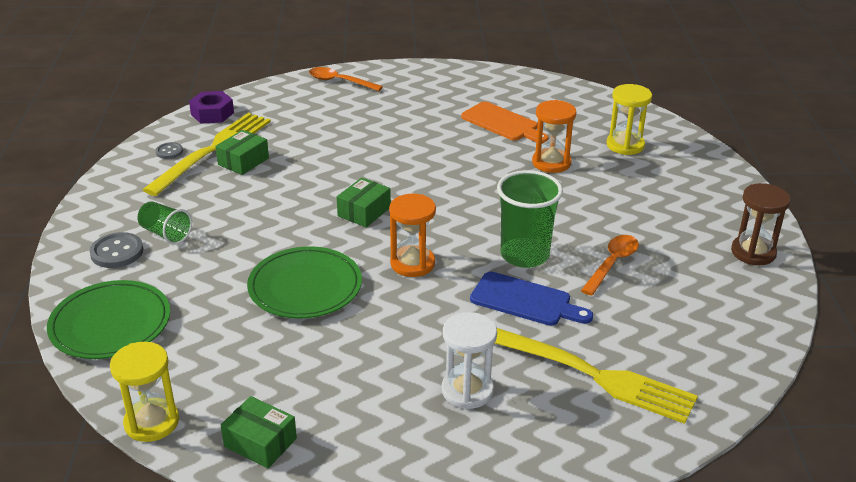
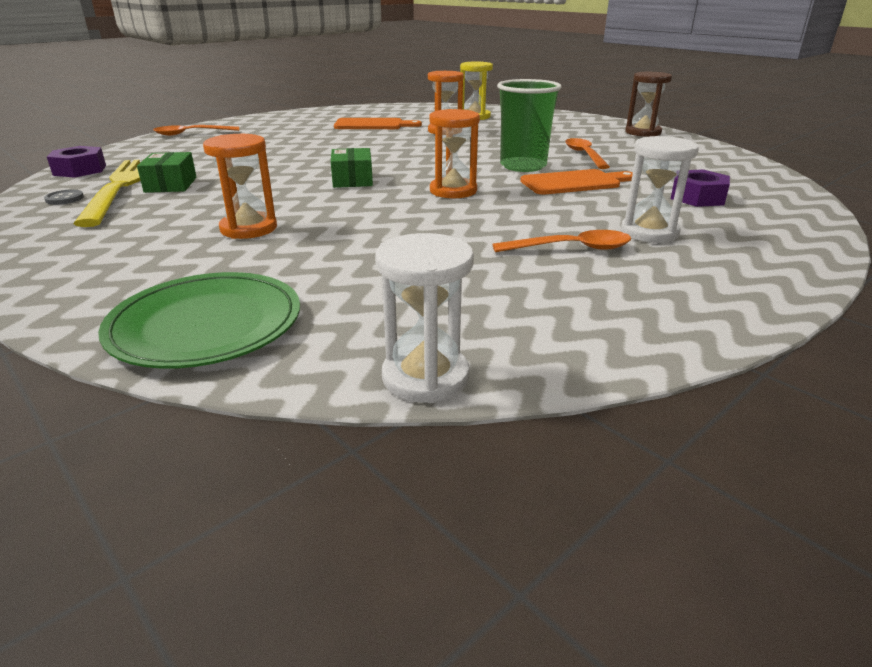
camera: 40 degrees left, 5 degrees down
grey button [90,232,143,268] -> none
yellow hourglass [110,342,179,442] -> white hourglass [375,233,474,403]
green cup [138,201,192,245] -> none
green box [221,396,297,468] -> none
green plate [247,246,362,318] -> none
blue cutting board [470,272,593,326] -> orange cutting board [520,169,633,195]
yellow fork [495,328,698,424] -> purple nut [671,170,730,207]
none -> orange hourglass [203,134,277,239]
none -> orange spoon [493,230,631,252]

